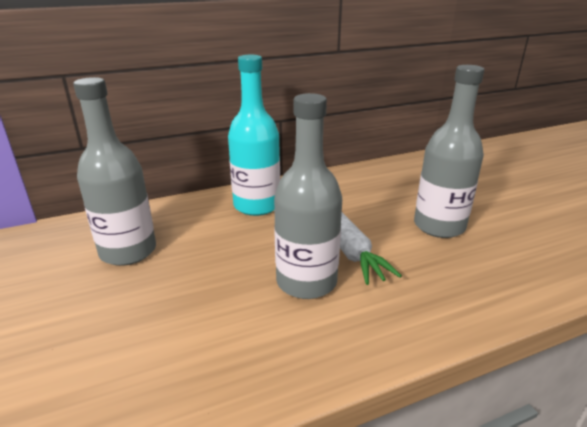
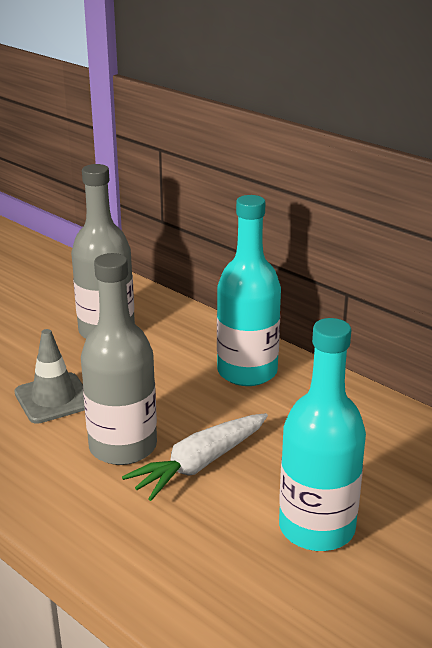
camera: 65 degrees right, 0 degrees up
grey bottle [414,65,484,238] -> turquoise bottle [279,318,366,551]
none -> grey traffic cone [14,329,85,424]

